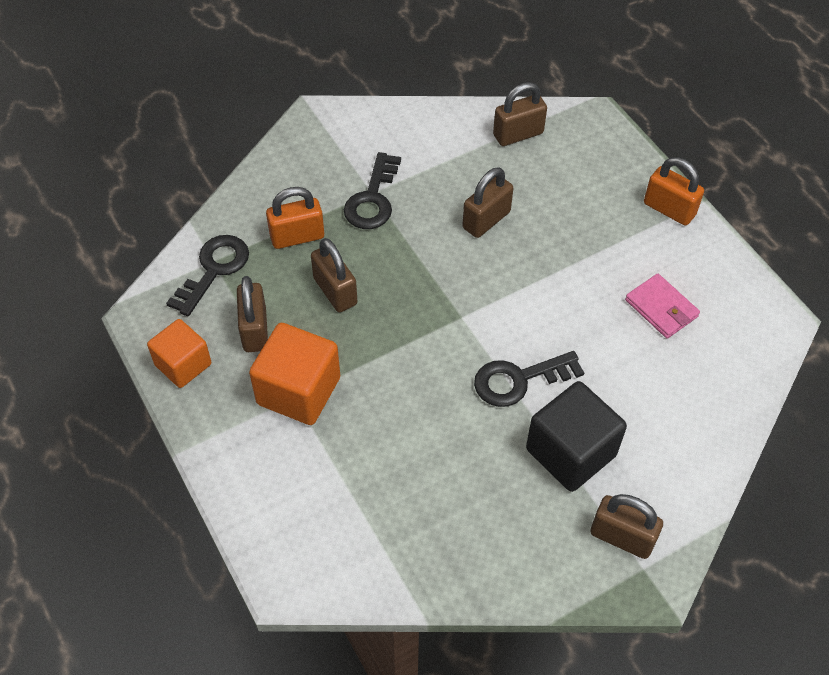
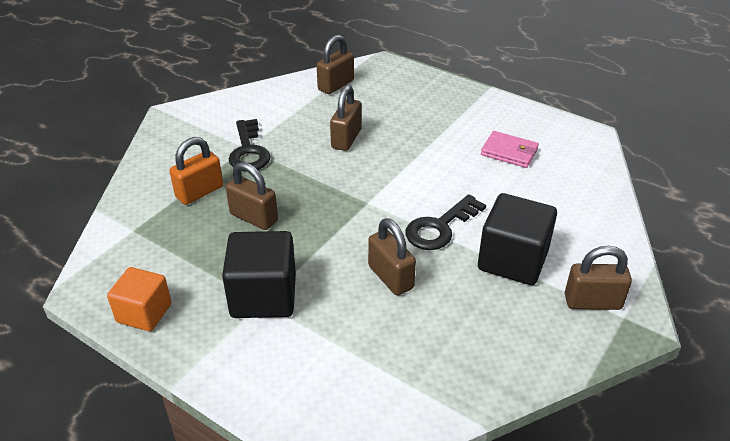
camera: 25 degrees left, 15 degrees down
black key [166,235,249,316] -> none
brown padlock [237,276,268,352] -> brown padlock moved to [368,218,416,296]
orange cube [249,323,340,425] -> black cube [222,231,296,318]
orange padlock [644,157,704,225] -> none

